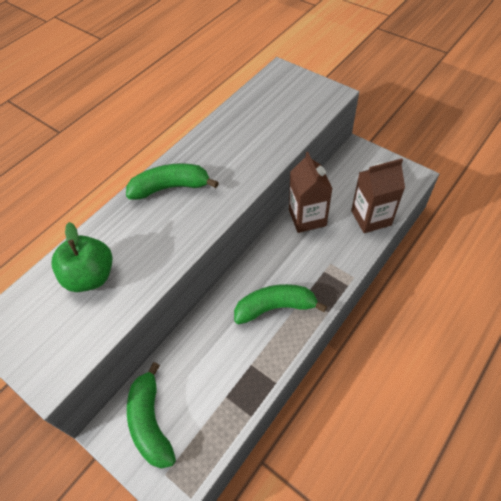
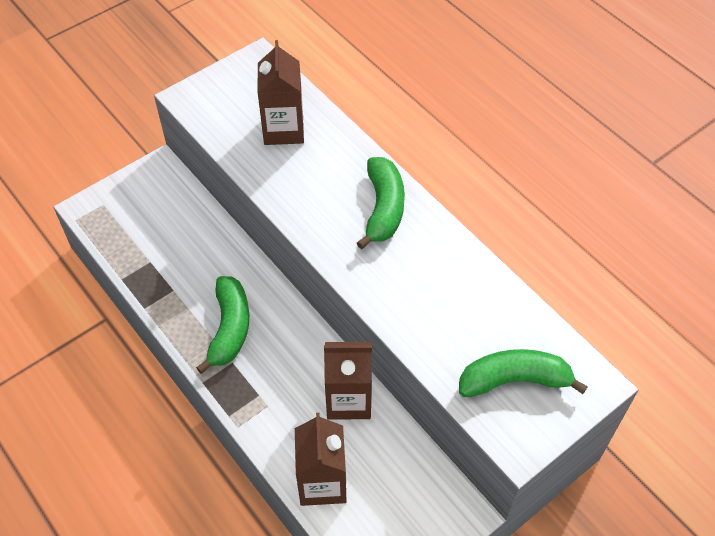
camera: 100 degrees right, 0 degrees up
green apple [51,222,113,292] -> brown carton [258,40,304,145]
green banana [127,362,176,469] -> green banana moved to [459,349,588,397]

